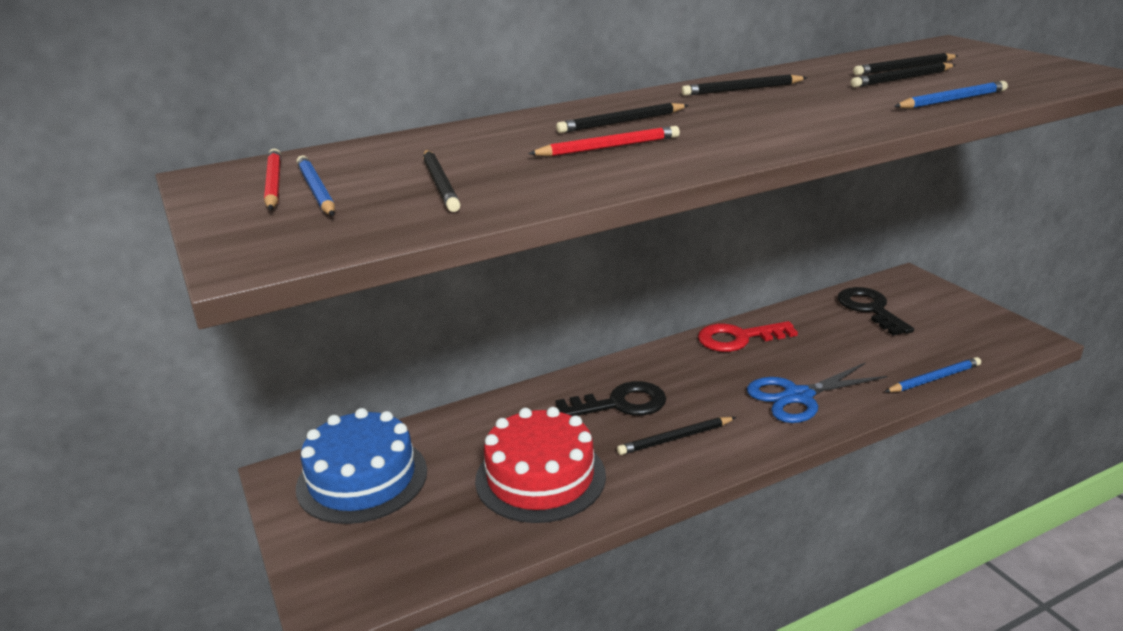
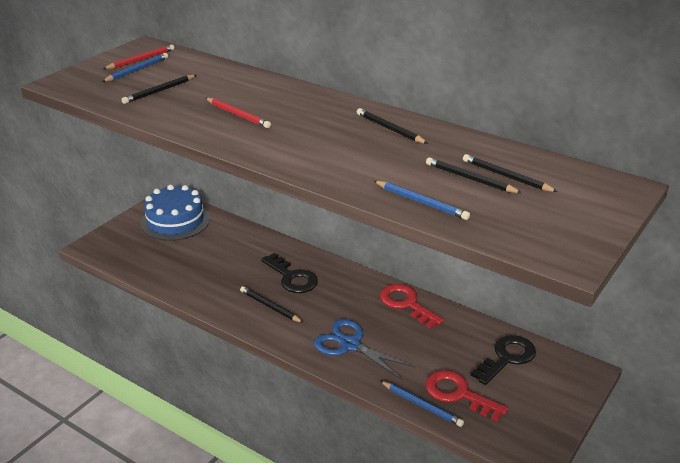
camera: 60 degrees right, 5 degrees up
red cake [475,407,606,523] -> none
black pencil [556,103,688,133] -> none
none -> red key [425,370,508,422]

